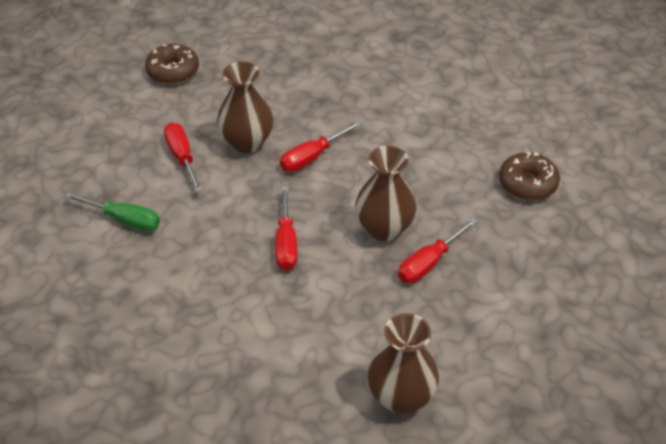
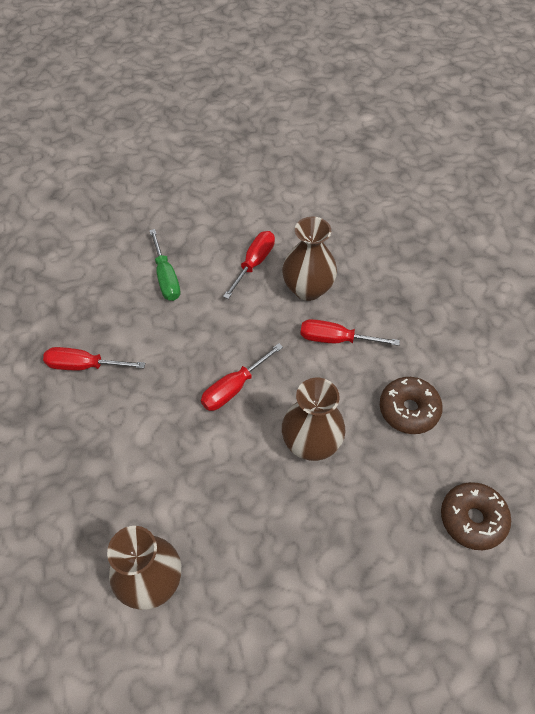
camera: 50 degrees right, 10 degrees up
brown donut [145,44,199,84] -> brown donut moved to [380,377,443,434]
red screwdriver [398,218,477,283] -> red screwdriver moved to [43,347,145,370]

